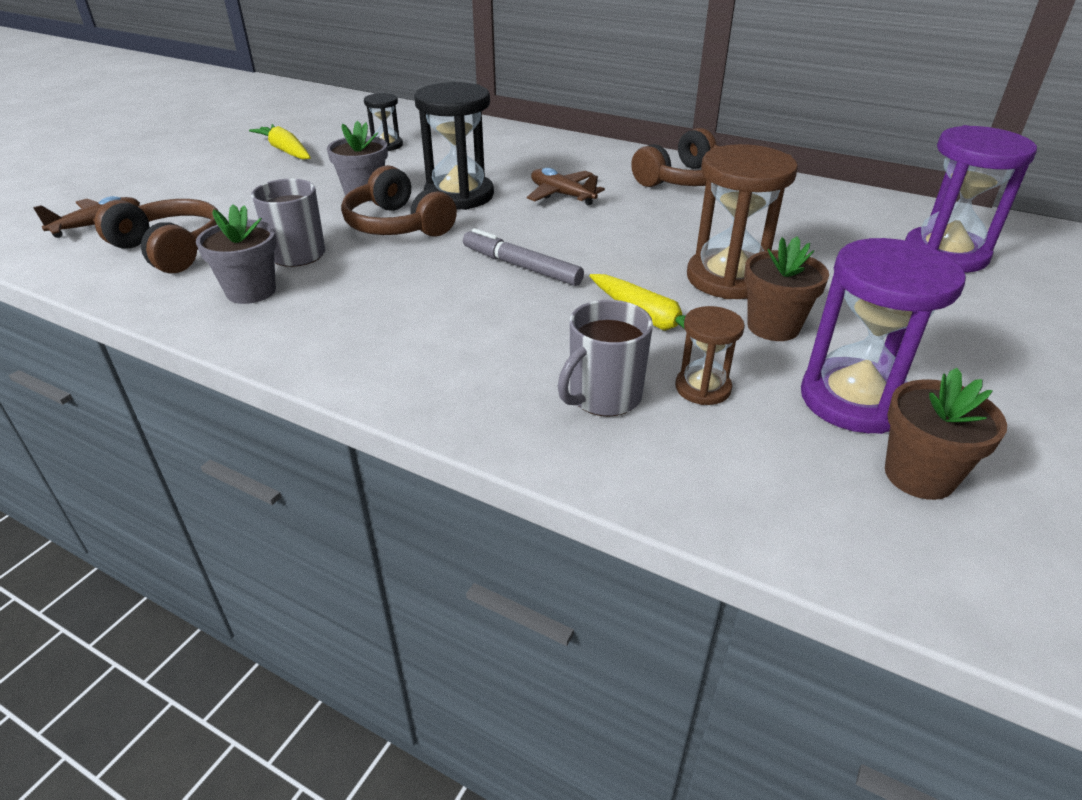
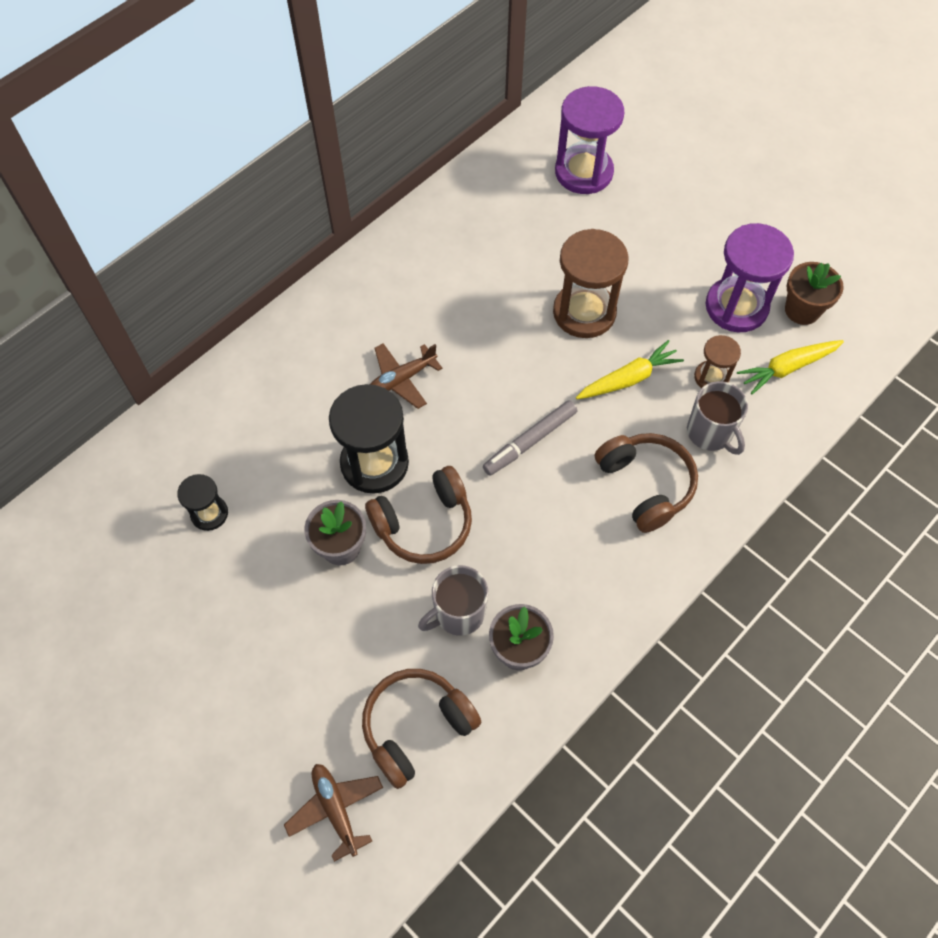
camera: 75 degrees left, 25 degrees up
yellow carrot [249,124,311,160] -> yellow carrot moved to [737,340,844,394]
brown headphones [631,128,720,187] -> brown headphones moved to [595,433,698,533]
brown flower pot [744,237,829,341] -> none

